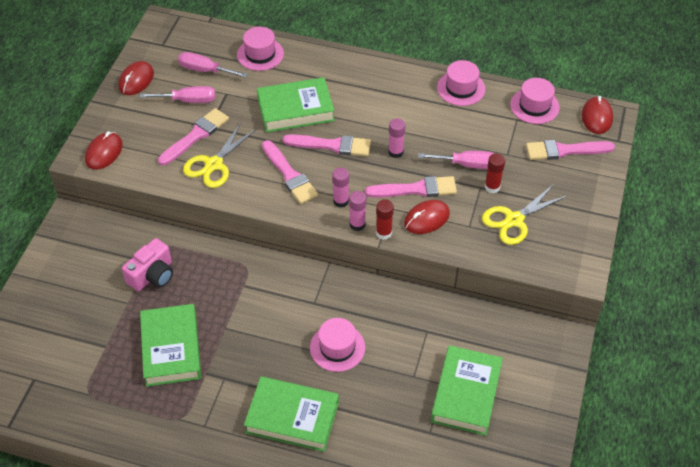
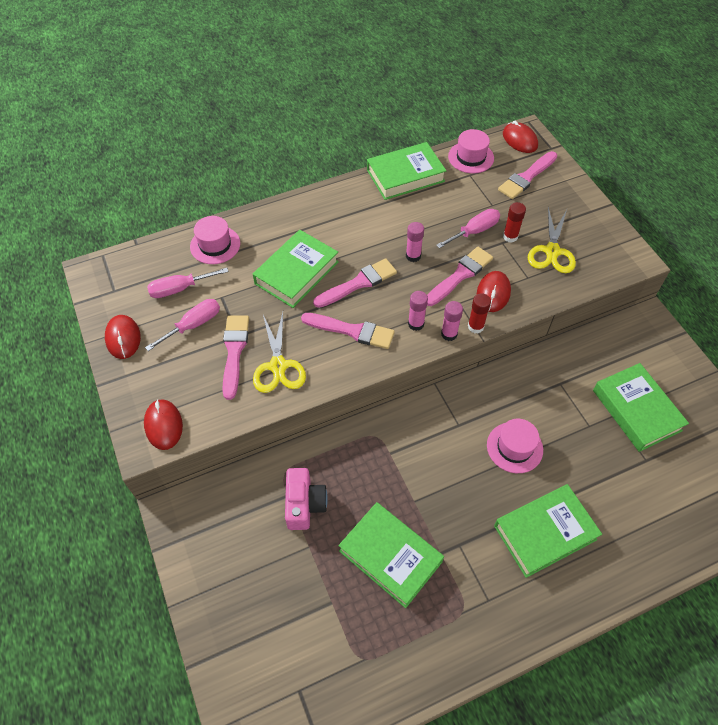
camera: 40 degrees left, 5 degrees up
pink hat [437,60,485,106] -> green book [367,142,446,200]

